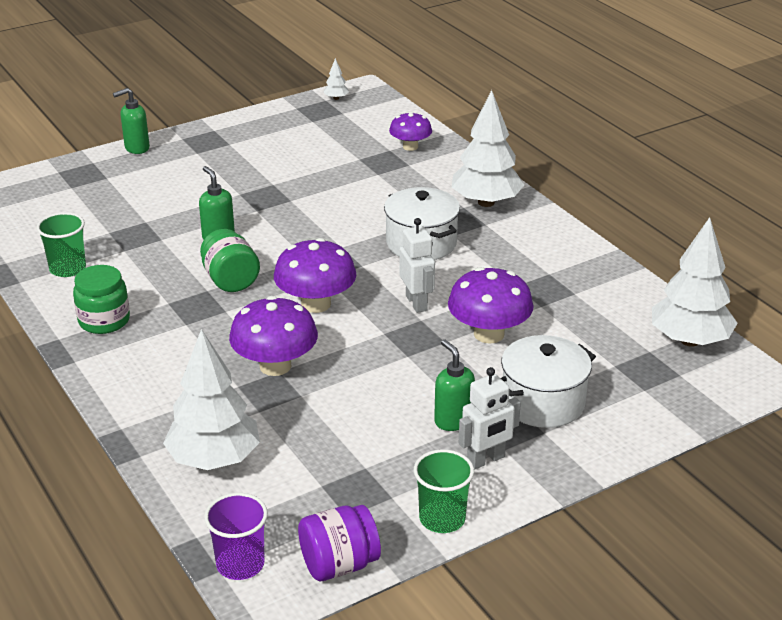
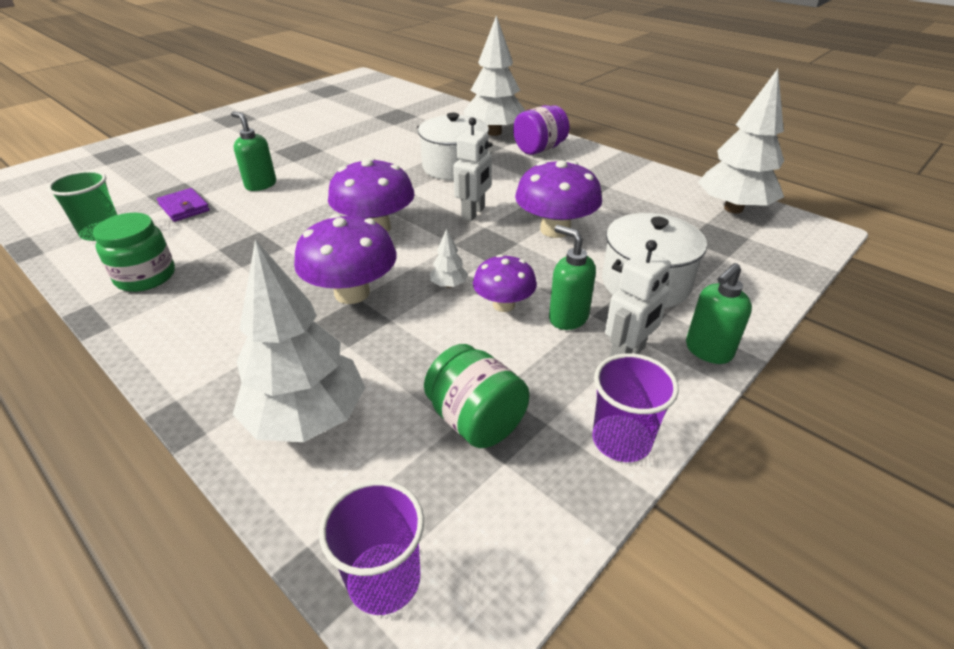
camera: 15 degrees left, 5 degrees up
green soap dispenser [113,88,150,154] -> green soap dispenser moved to [686,263,752,364]
green jar [200,229,260,292] -> green jar moved to [424,344,529,448]
purple jar [298,505,381,581] -> purple jar moved to [513,105,569,155]
white tree [323,58,349,100] -> white tree moved to [430,228,468,288]
purple mushroom [389,112,432,151] -> purple mushroom moved to [473,254,537,312]
white robot [399,218,435,313] -> white robot turned 60 degrees clockwise [453,117,492,221]
green cup [414,449,474,533] -> purple cup [592,353,679,462]
none -> purple wallet [157,188,210,222]

